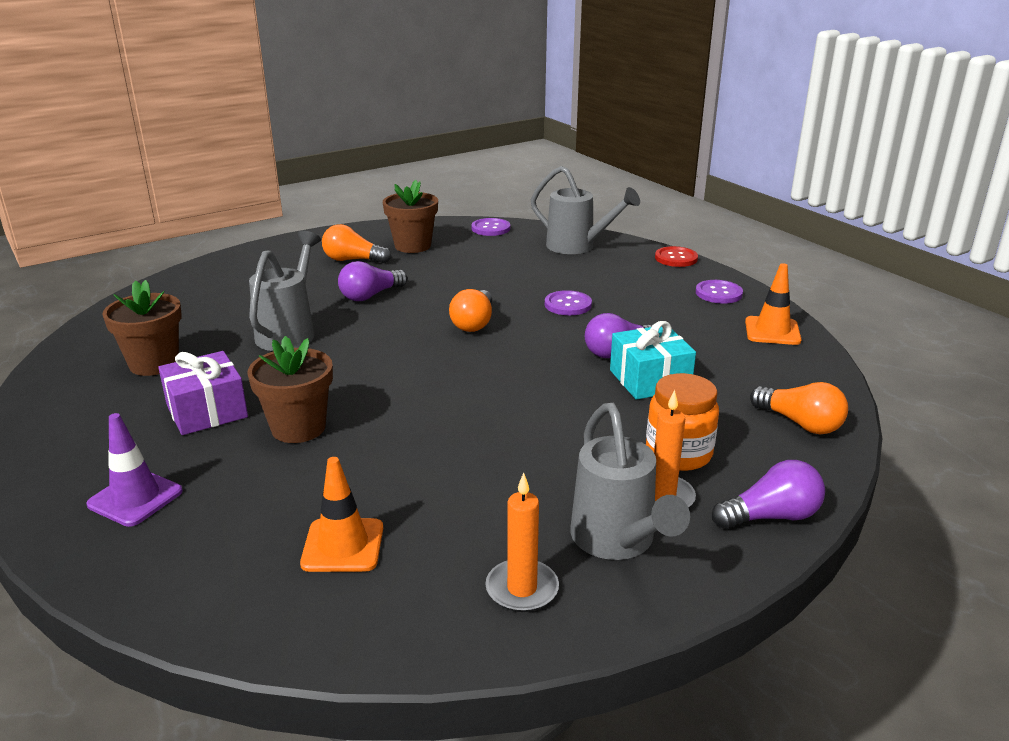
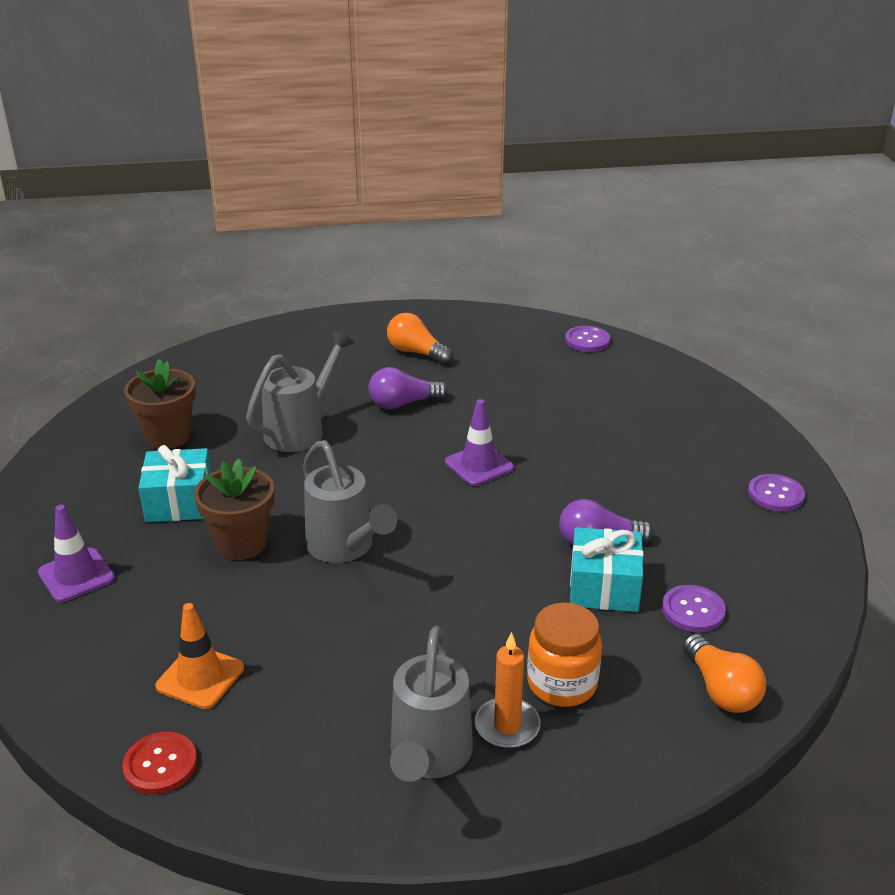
camera: 25 degrees right, 5 degrees up
purple gift [158,351,248,435] -> turquoise gift [139,445,211,522]
brown flower pot [383,180,438,253] -> none
orange light bulb [449,289,492,332] -> purple traffic cone [445,399,514,486]
orange candle [485,473,559,612] -> none
grey watering can [531,166,640,254] -> grey watering can moved to [303,440,397,563]
purple button [545,290,592,315] -> purple button moved to [662,585,726,632]
red button [655,246,698,267] -> red button moved to [122,731,197,795]
purple light bulb [712,460,825,529] -> none
orange traffic cone [745,263,802,345] -> none

